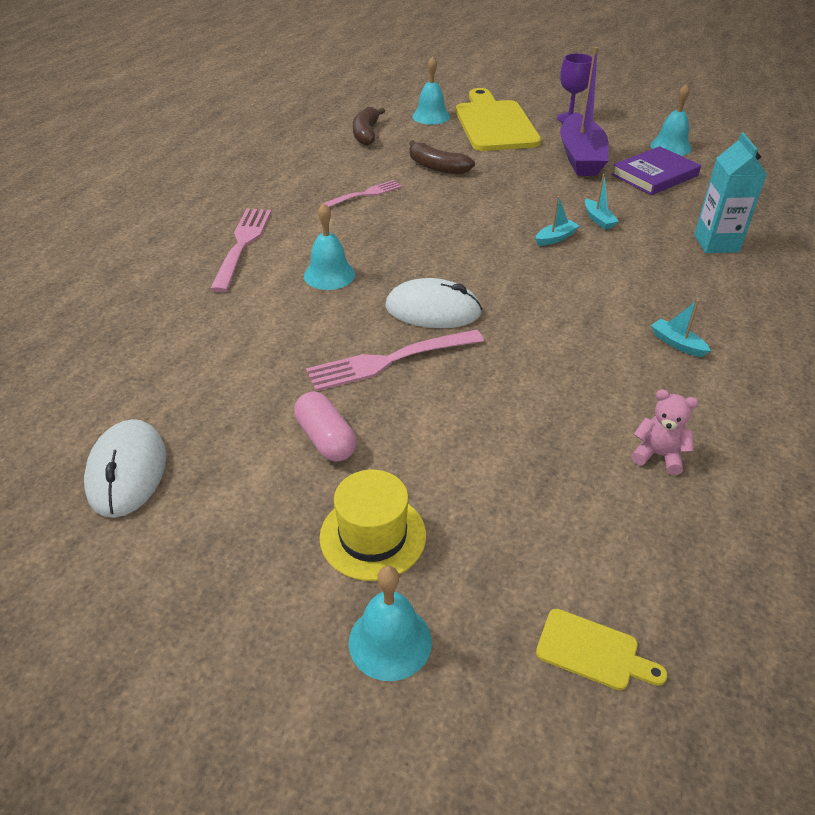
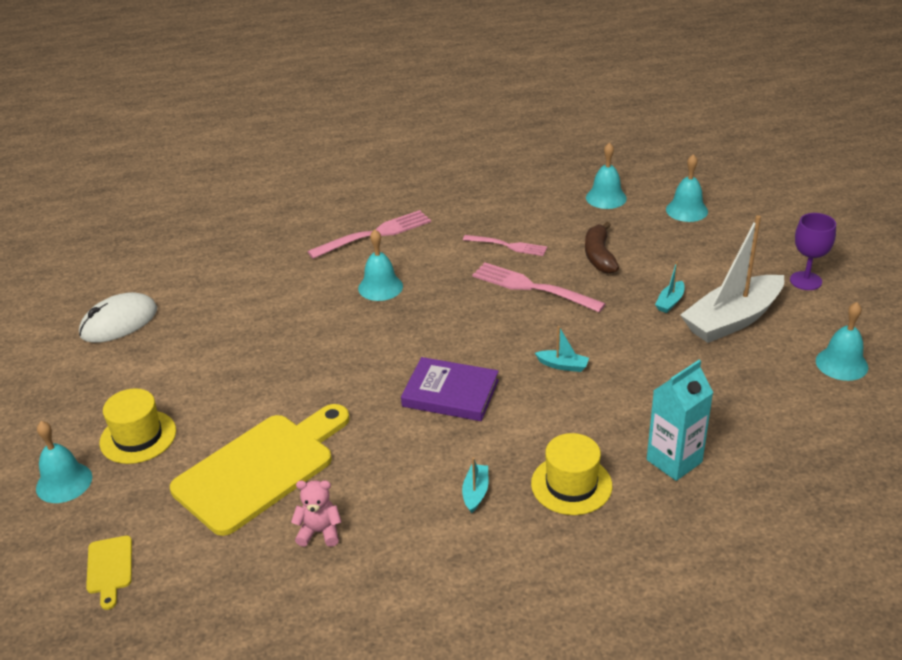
camera: 55 degrees right, 5 degrees down
pink capsule [294,392,356,462] -> none
pink fork [306,329,484,391] -> pink fork moved to [472,262,606,312]
brown banana [353,107,385,145] -> turquoise bell [586,142,627,209]
white mouse [386,278,482,328] -> none
yellow cutting board [456,88,541,151] -> yellow cutting board moved to [170,404,350,536]
purple boat [560,47,609,176] -> white boat [680,215,784,343]
turquoise boat [585,174,619,229] -> turquoise boat moved to [655,261,685,313]
purple book [611,146,701,195] -> purple book moved to [401,357,499,421]
pink teddy bear [631,389,699,475] -> pink teddy bear turned 75 degrees counterclockwise [291,480,342,547]
none -> yellow hat [531,433,612,515]

